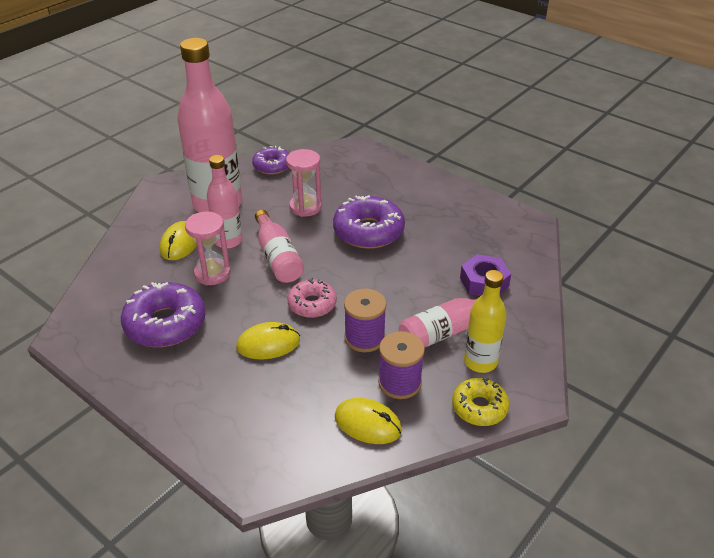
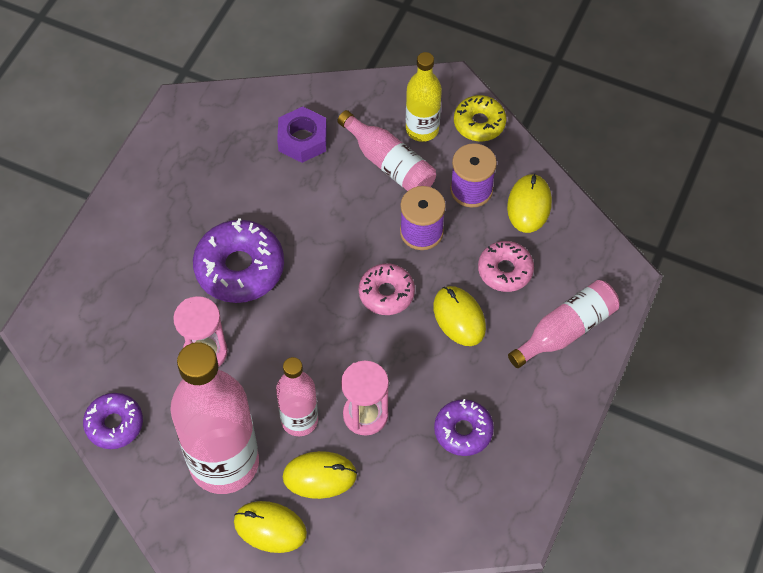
camera: 105 degrees left, 20 degrees up
purple donut [121,282,206,347] -> purple donut [434,399,494,456], size x0.62
pink bottle [255,210,304,283] -> pink bottle moved to [508,280,619,368]
none -> yellow mouse [234,501,307,553]
none -> pink donut [478,241,534,292]

